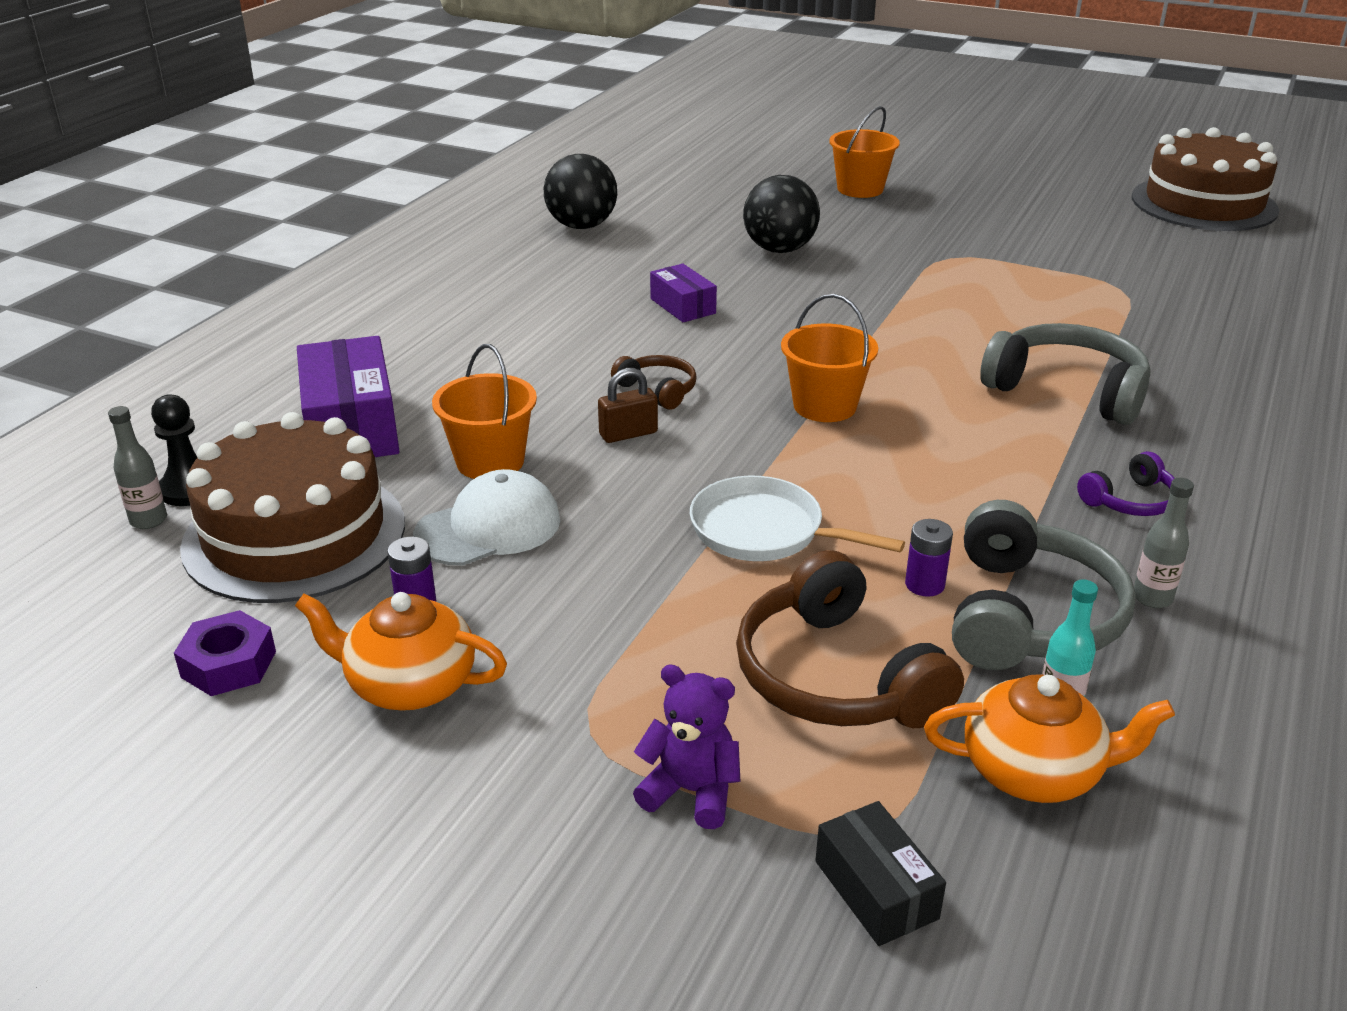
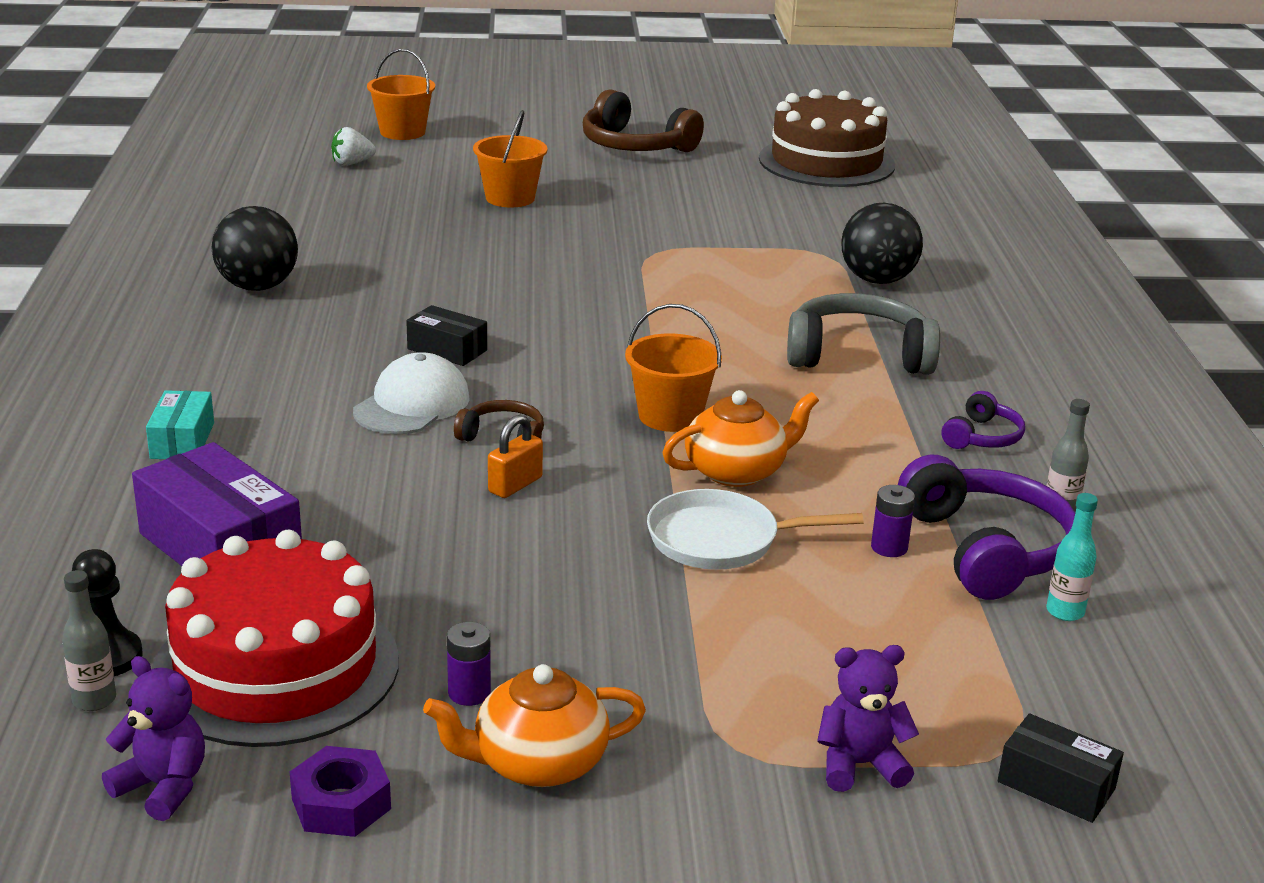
camera: 30 degrees left, 5 degrees down
brown cake [180,412,405,603] -> red cake [152,530,399,747]
white cap [413,469,560,566] -> white cap moved to [353,352,470,434]
orange bucket [432,344,537,479] -> orange bucket moved to [367,49,435,140]
brown padlock [598,368,658,443] -> orange padlock [488,415,543,498]
purple box [650,264,717,322] -> black box [406,305,487,366]
brown headphones [736,550,964,728] -> brown headphones moved to [583,89,704,152]
black ball [743,175,820,253] -> black ball moved to [841,203,923,284]
orange teapot [924,674,1175,803] -> orange teapot moved to [662,390,819,487]
grey headphones [952,500,1136,670] -> purple headphones [898,455,1075,600]
none -> purple teddy bear [102,656,205,821]
none -> turquoise box [146,390,214,459]
none -> white strawberry [331,127,376,166]

